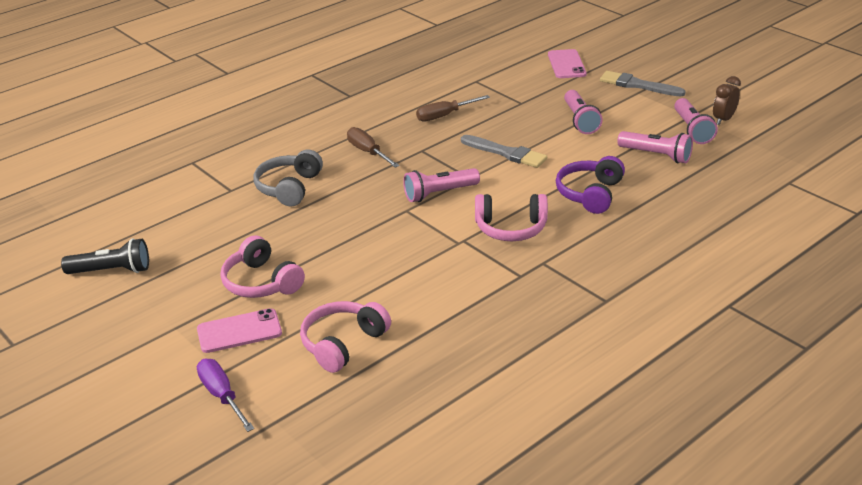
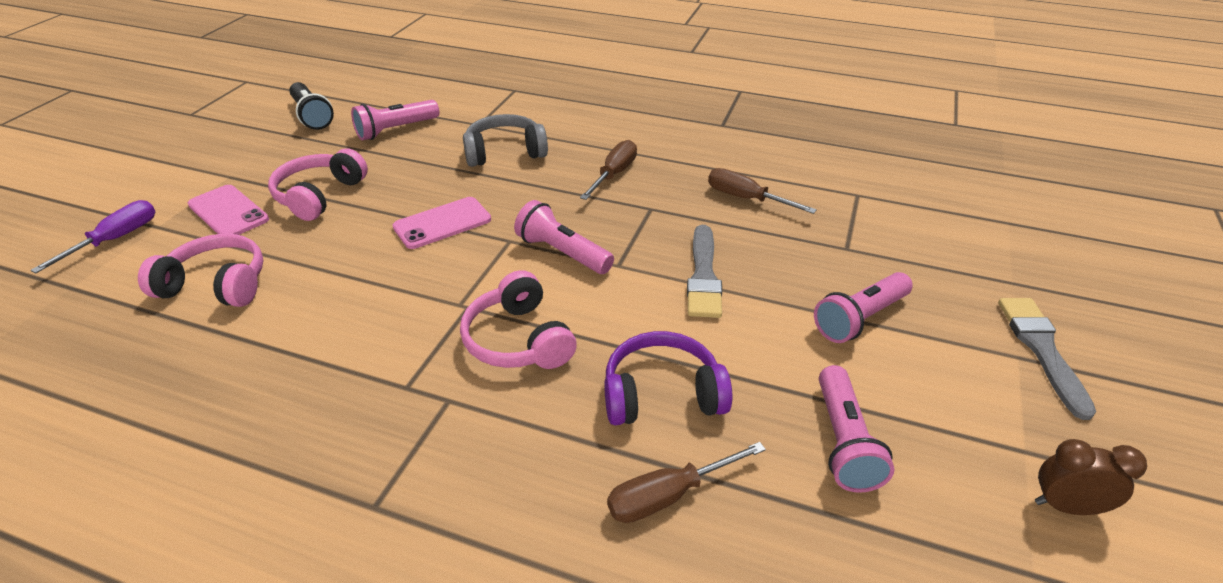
camera: 60 degrees right, 5 degrees up
pink phone [548,49,587,78] -> pink phone moved to [393,197,491,249]
pink flashlight [674,98,718,144] -> pink flashlight moved to [351,100,439,140]
none -> brown screwdriver [607,442,766,523]

